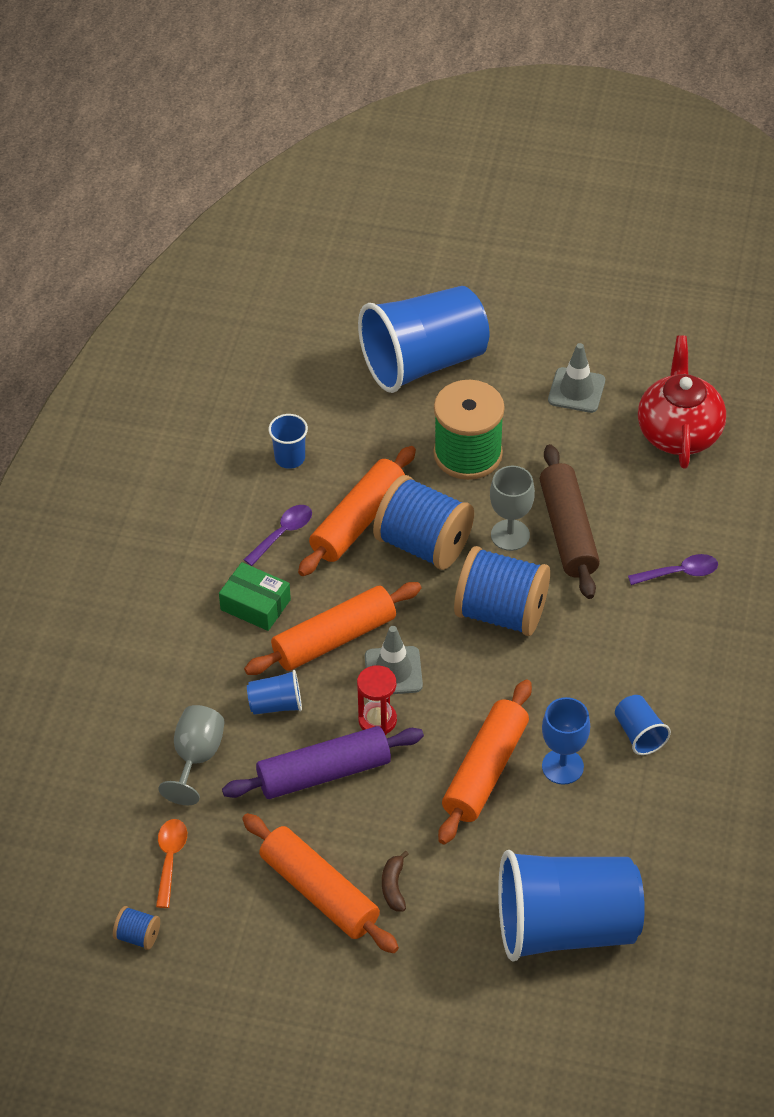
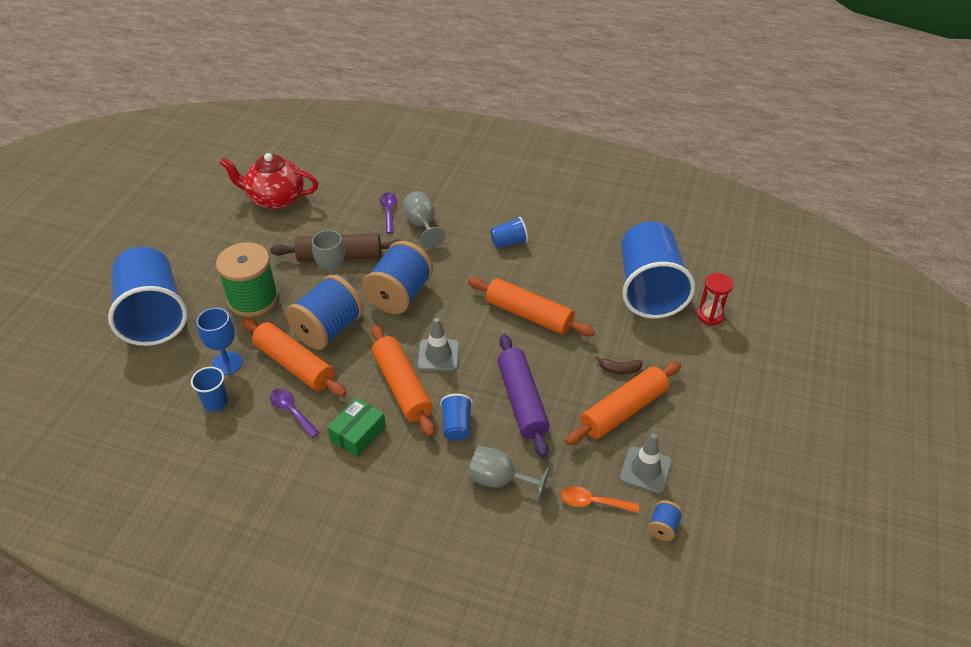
camera: 85 degrees left, 5 degrees down
red hourglass [357,665,397,735] -> red hourglass moved to [697,273,733,325]
blue goblet [542,697,590,785] -> blue goblet moved to [197,308,243,375]
grey traffic cone [548,343,605,413] -> grey traffic cone moved to [620,433,672,493]
none -> grey goblet [403,191,445,248]

